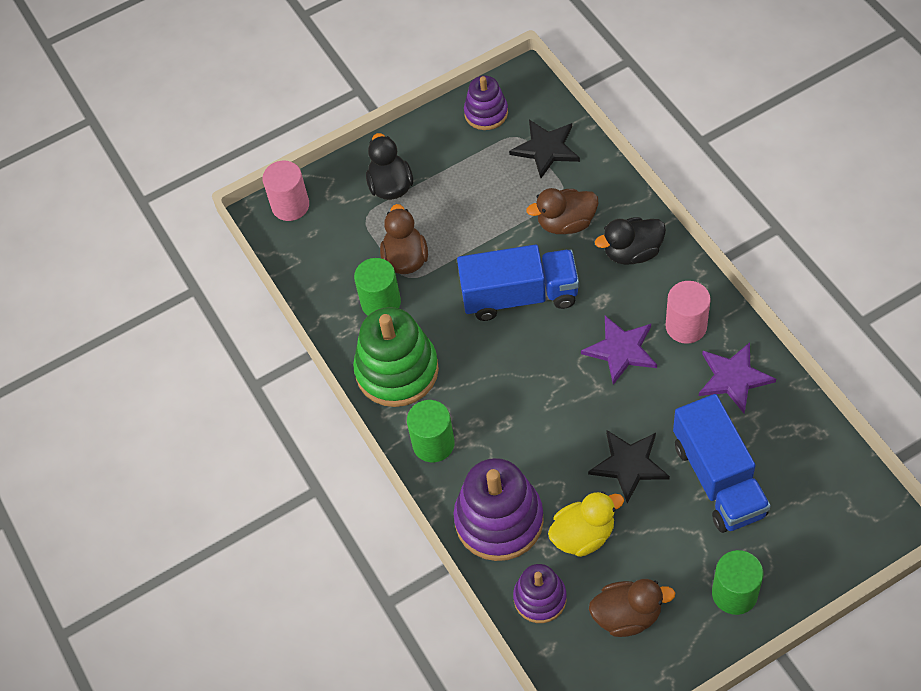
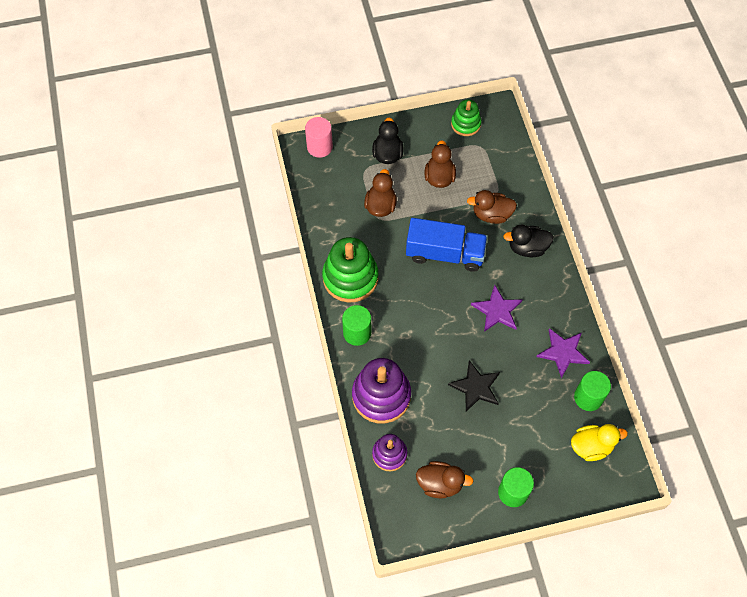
camera: 10 degrees right, 5 degrees up
green cylinder [354,258,401,316] -> green cylinder moved to [574,371,611,411]
purple stacking toy [464,75,508,130] -> green stacking toy [451,99,481,136]
black star [509,120,580,178] -> none
yellow duck [548,492,624,557] -> yellow duck moved to [571,424,628,461]
pink cylinder [665,281,711,344] -> none
blue truck [673,394,771,533] -> none
none -> brown duck [425,140,456,188]

